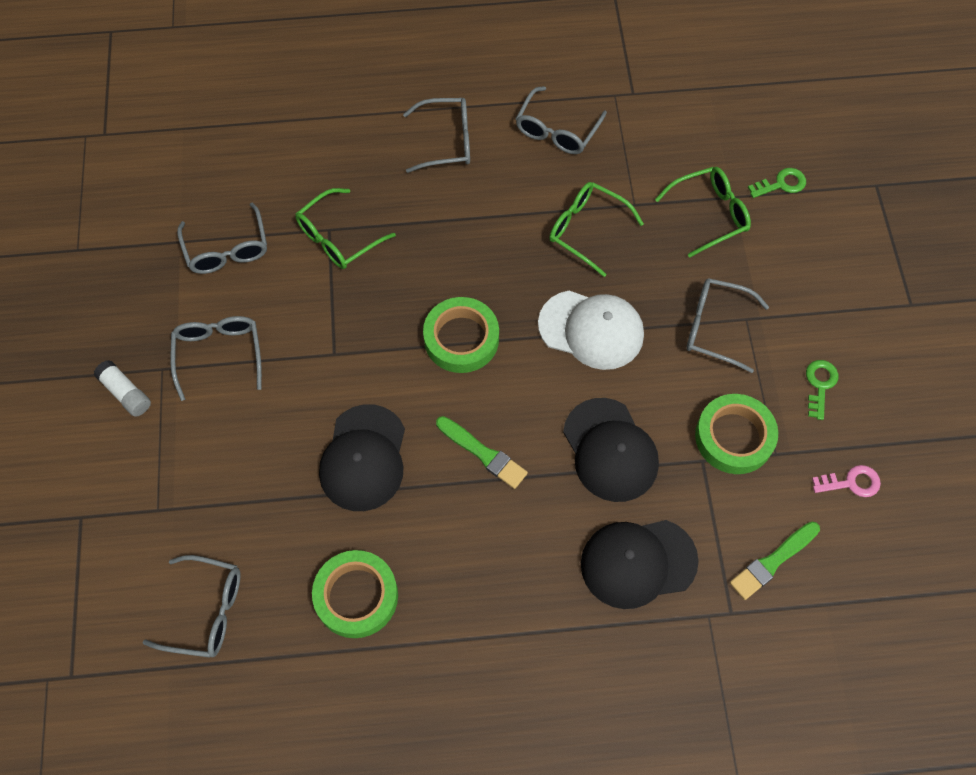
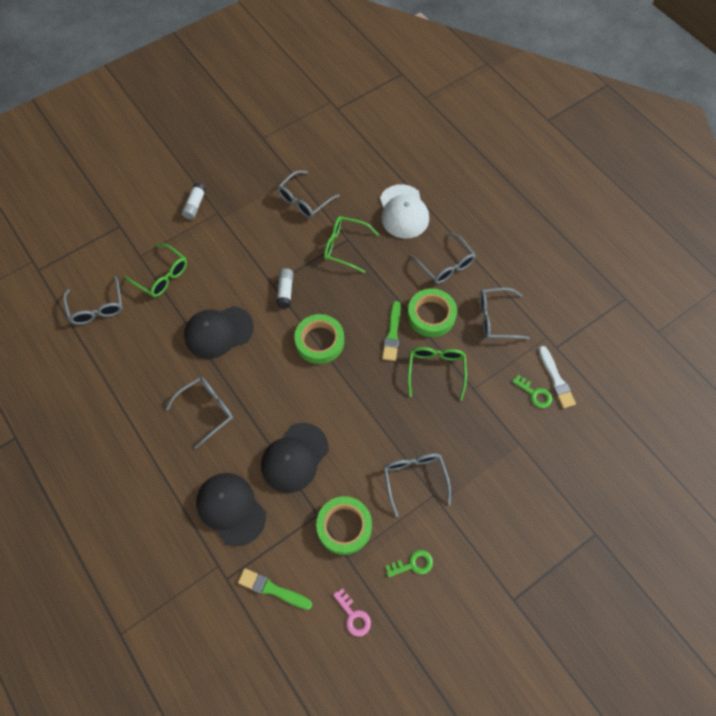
camera: 60 degrees right, 0 degrees up
grey glasses [170,316,262,401] -> grey glasses moved to [166,377,233,449]
green tape [312,550,398,638] -> green tape moved to [407,288,457,337]
green brush [436,416,528,489] -> green brush moved to [382,301,401,361]
white cap [538,291,644,370] -> white cap moved to [380,184,429,239]
green glasses [655,167,751,258] -> green glasses moved to [124,243,187,297]
green key [748,168,806,198] -> green key moved to [512,375,552,408]
none -> white glue stick [276,268,293,309]
none -> white brush [538,346,576,408]

